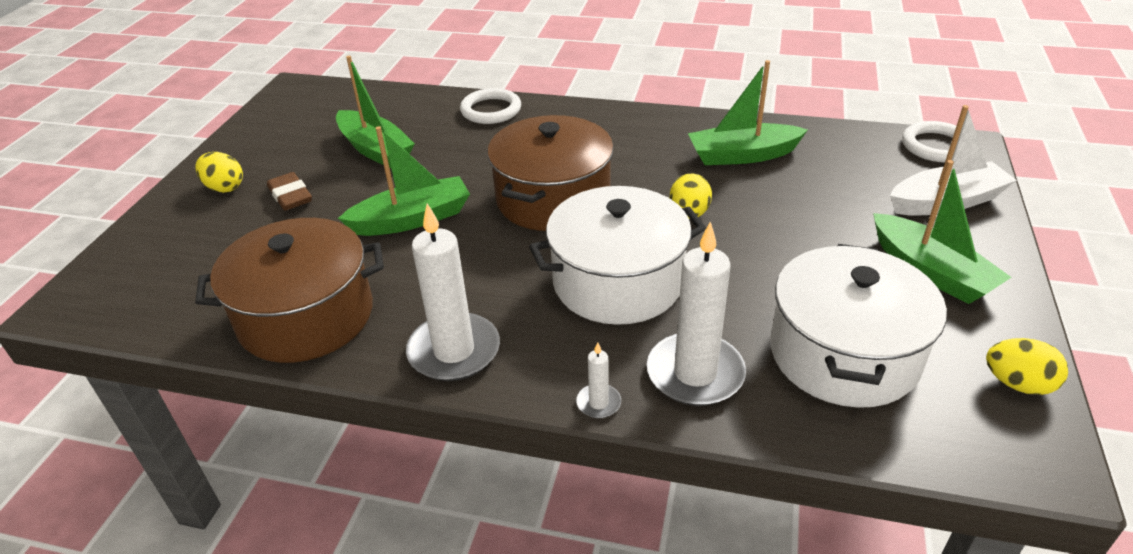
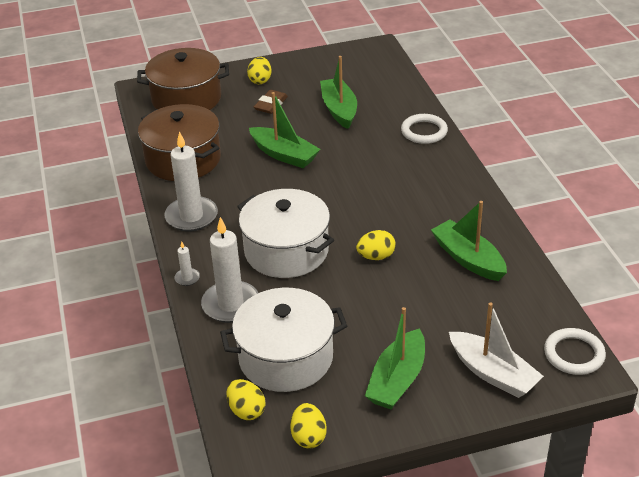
camera: 60 degrees right, 0 degrees up
green boat [336,56,415,168] -> green boat turned 150 degrees clockwise [320,56,357,129]
brown pot [487,115,614,231] -> brown pot moved to [137,48,229,110]
none -> yellow egg [226,379,265,420]

